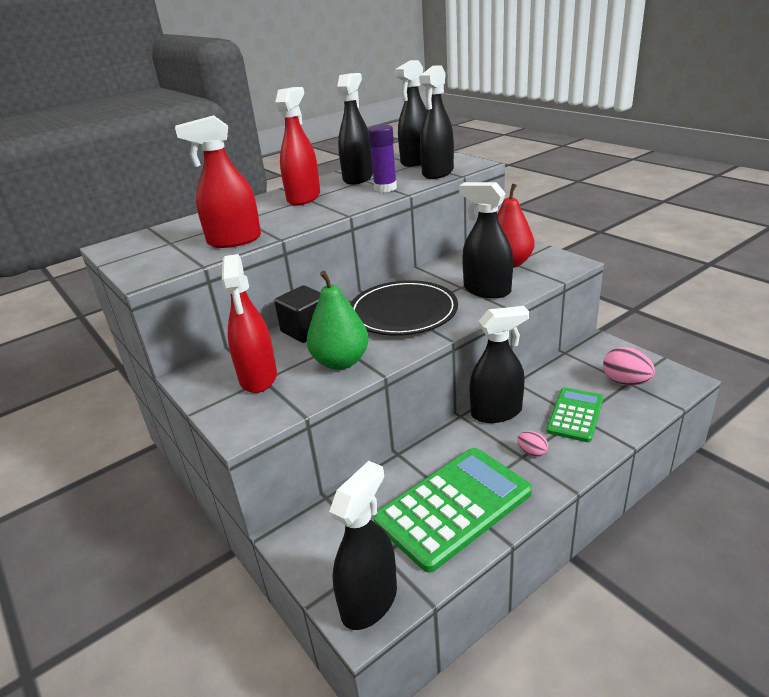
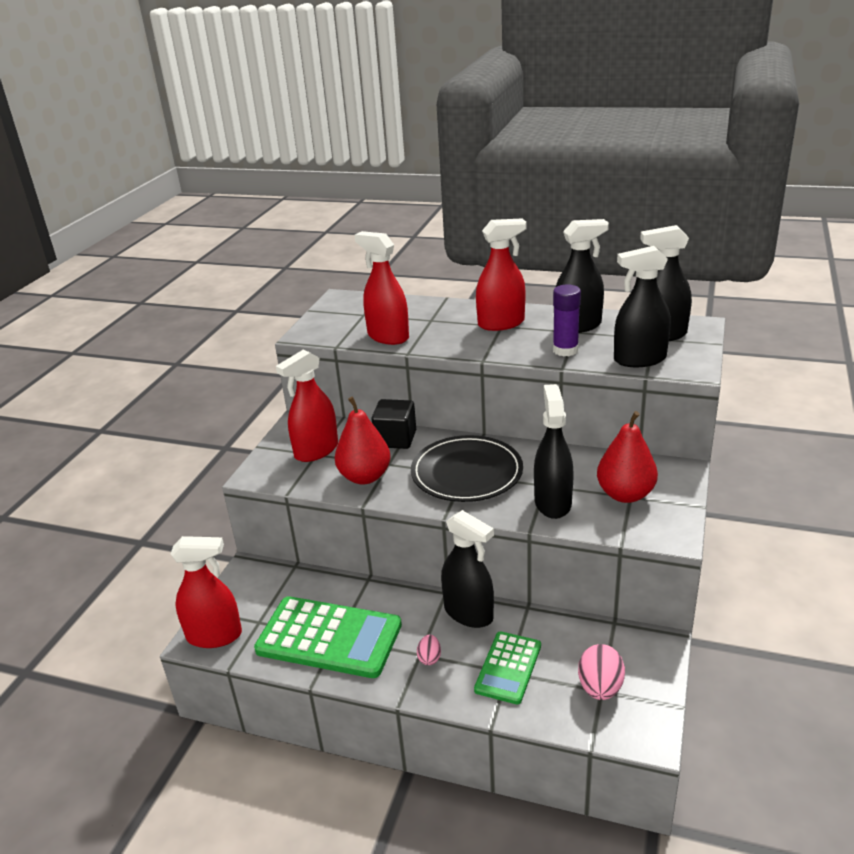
camera: 55 degrees right, 0 degrees up
green pear [307,271,369,370] -> red pear [335,397,391,485]
black spray bottle [329,461,397,630] -> red spray bottle [171,536,242,648]
green calculator [546,387,603,442] -> green calculator turned 120 degrees clockwise [474,631,541,705]

